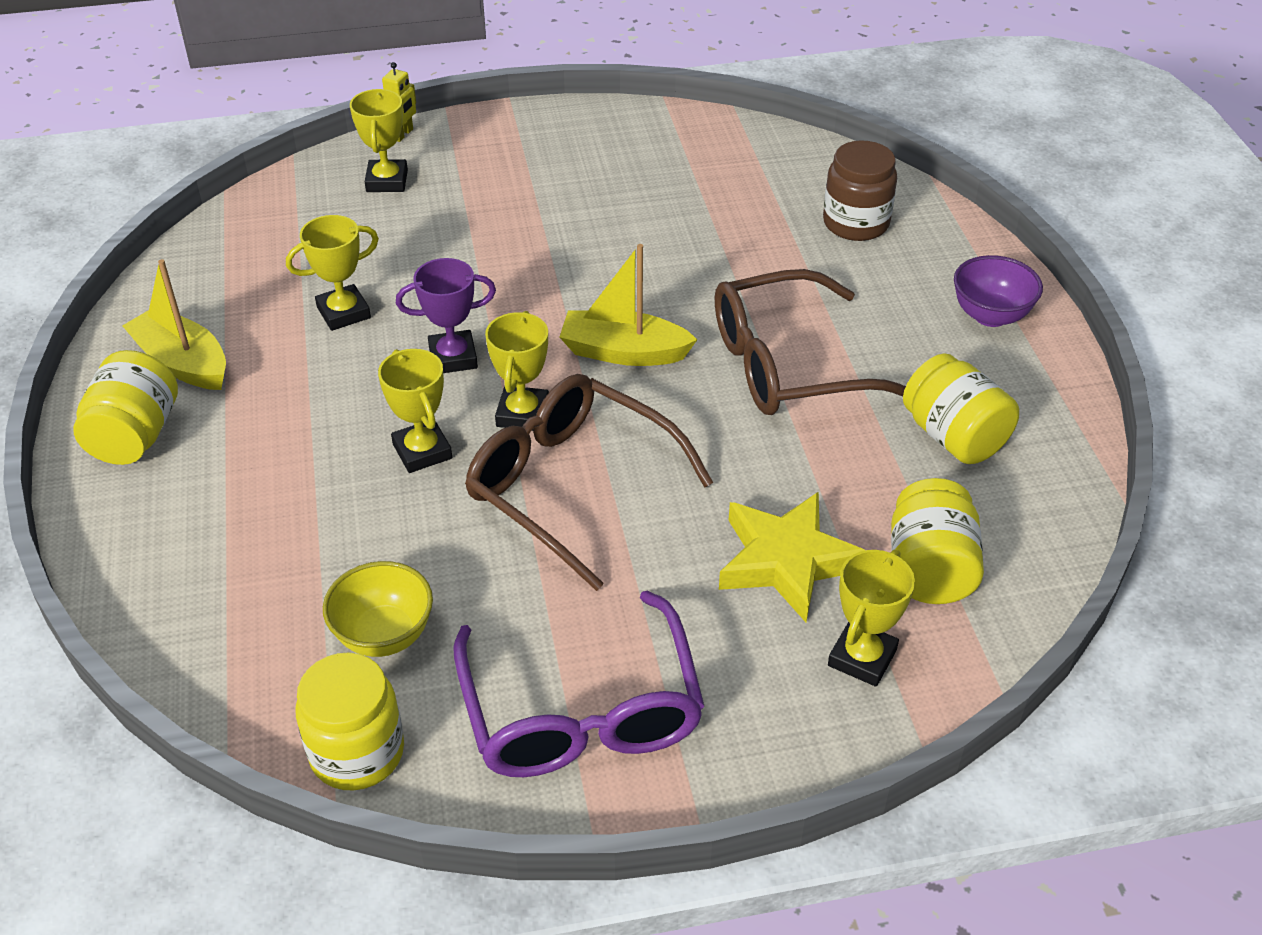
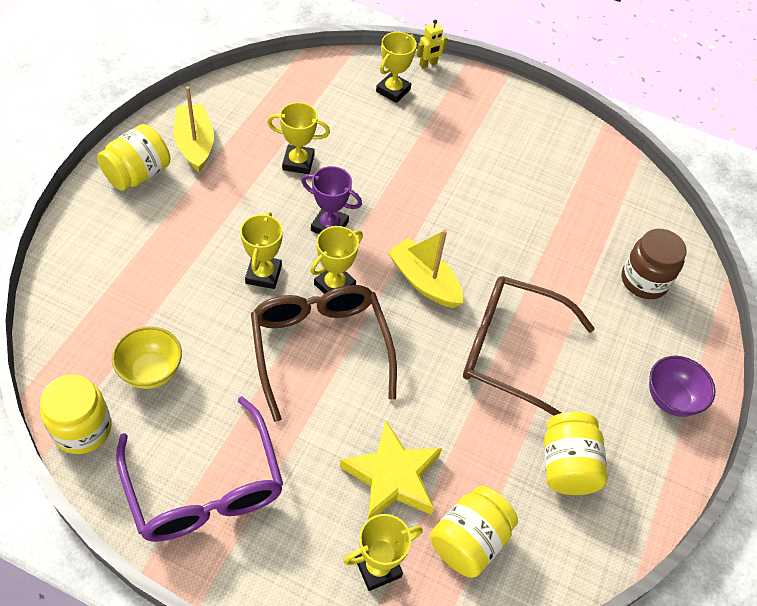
camera: 30 degrees right, 10 degrees up
purple glasses [453,591,704,777] -> purple glasses turned 45 degrees counterclockwise [116,396,283,542]

